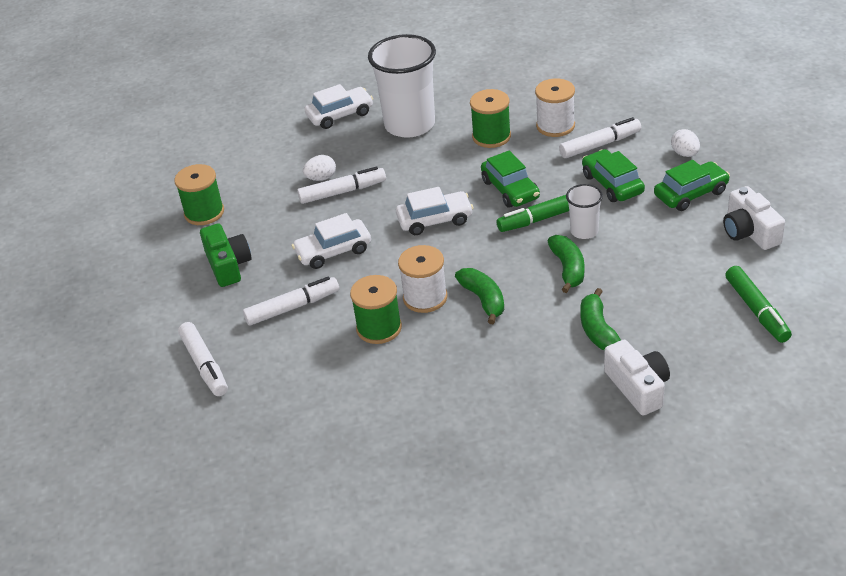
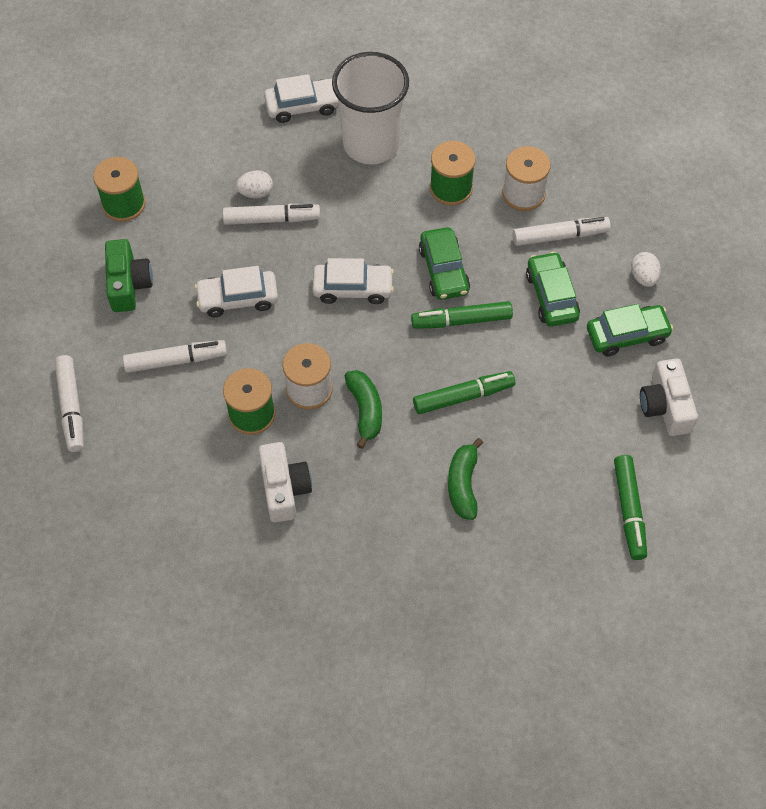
camera: 10 degrees right, 20 degrees up
green banana [548,235,584,293] -> green marker [413,371,515,414]
white cup [566,184,603,239] -> none
white camera [604,340,670,415] -> white camera moved to [258,442,312,523]

